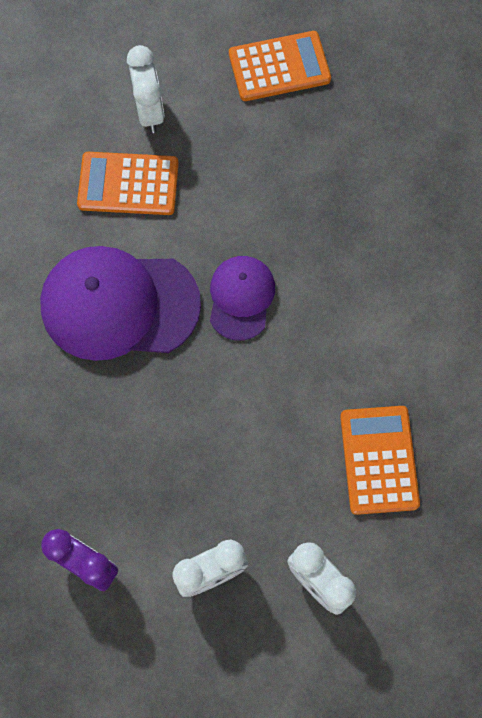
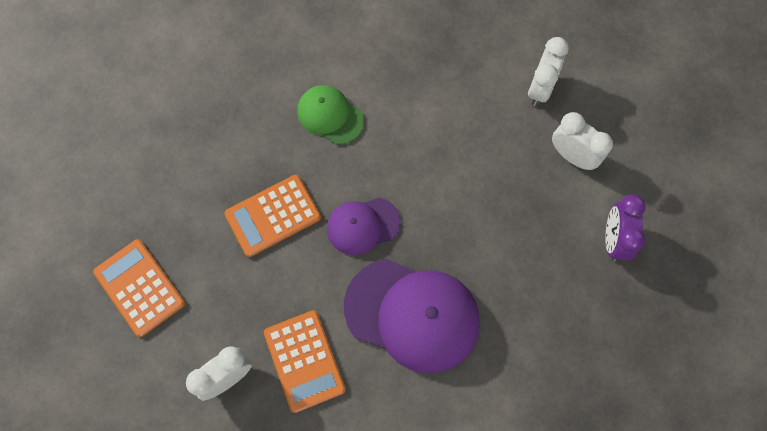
camera: 115 degrees left, 0 degrees up
purple cap [40,246,201,361] -> purple cap turned 45 degrees counterclockwise [344,259,480,373]
orange calculator [340,406,420,515] -> orange calculator moved to [224,175,321,257]
none -> green cap [297,85,364,145]

